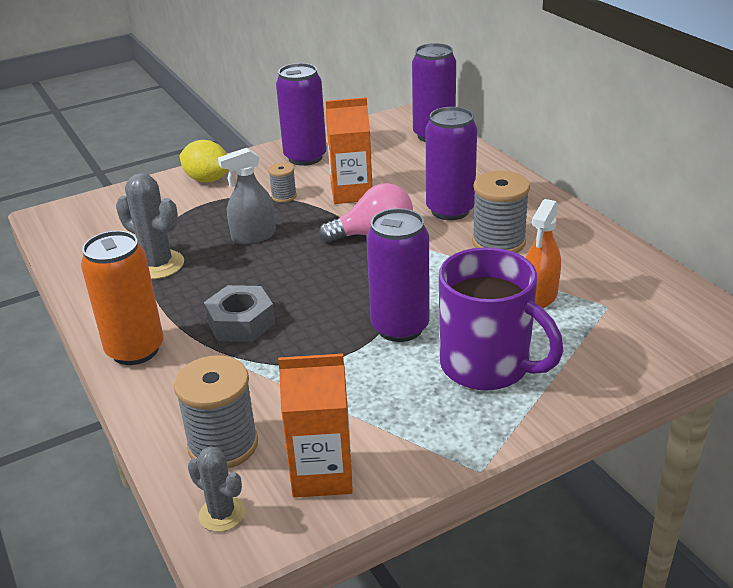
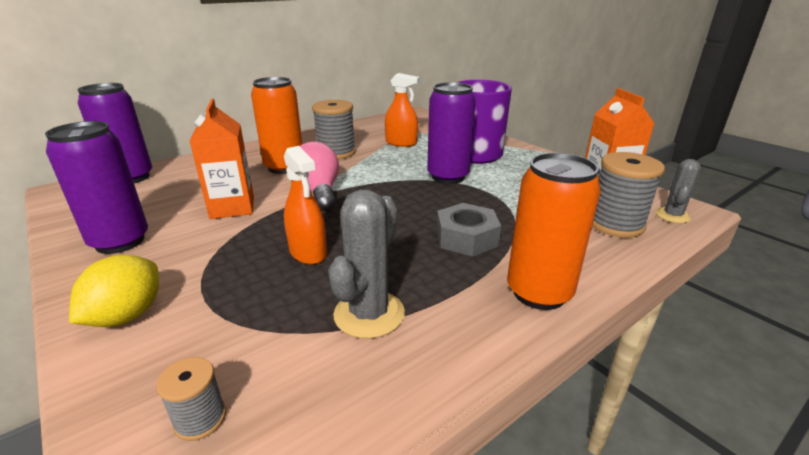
camera: 100 degrees left, 5 degrees down
grey spray bottle [218,148,276,244] -> orange spray bottle [284,146,327,265]
grey spool [268,162,297,202] -> grey spool moved to [156,357,226,441]
purple can [426,107,477,220] -> orange can [251,77,302,174]

